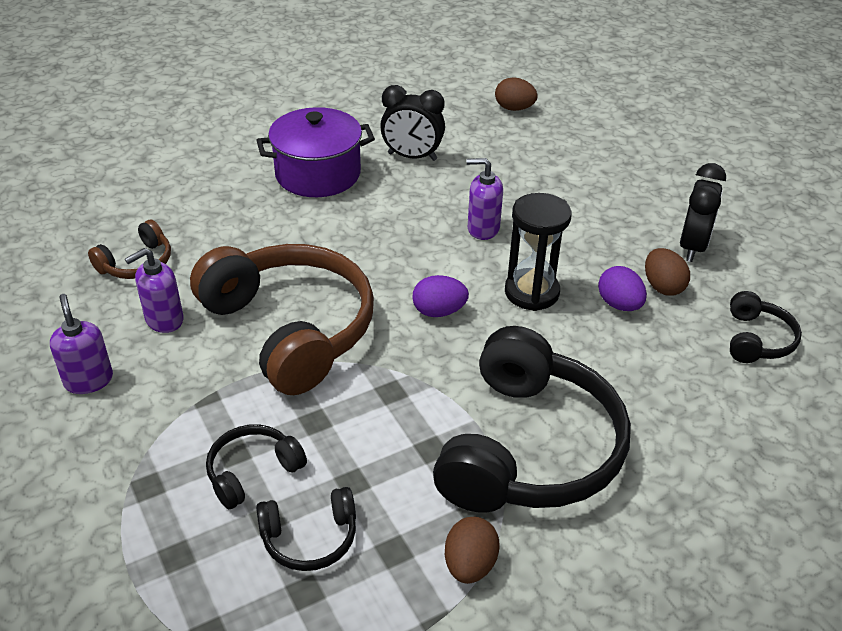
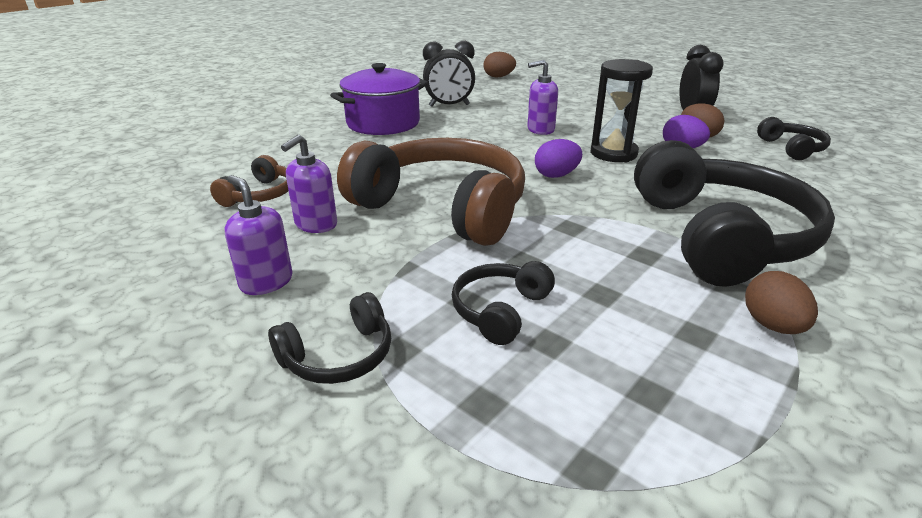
camera: 20 degrees left, 10 degrees down
black headphones [256,487,356,571] -> black headphones moved to [268,292,391,384]

